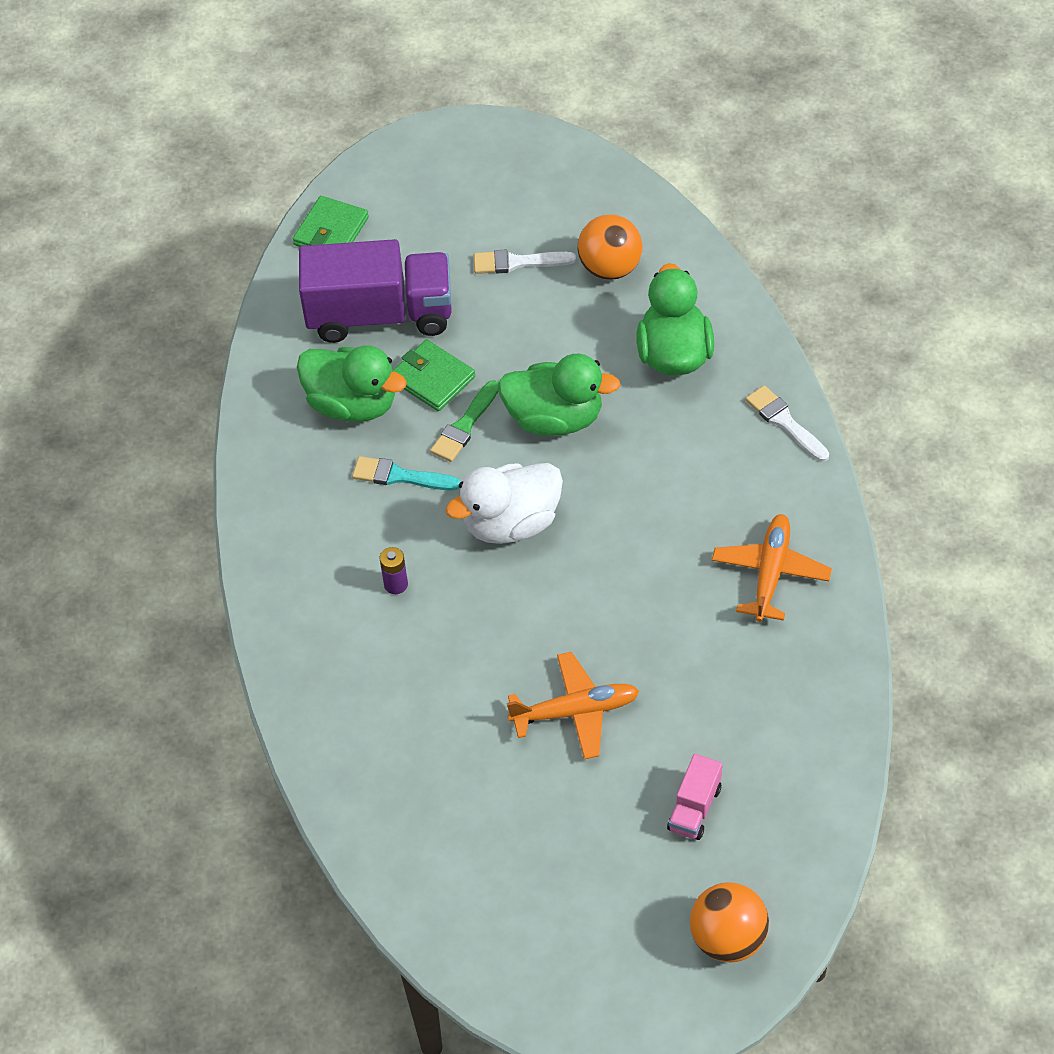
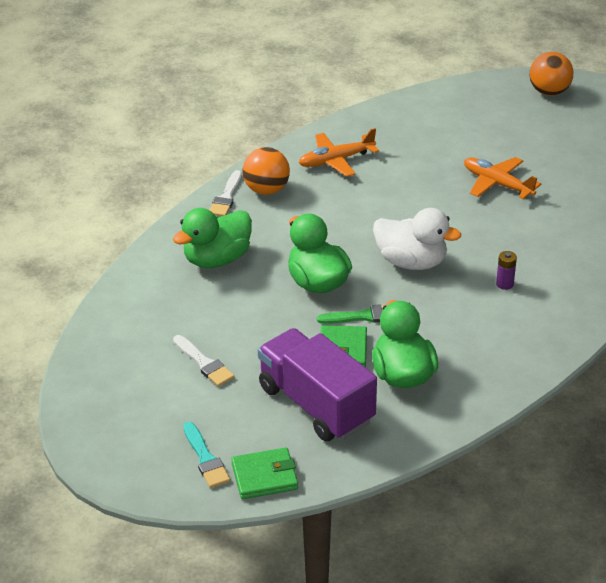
camera: 130 degrees left, 15 degrees down
turquoise brush [352,456,460,491] -> turquoise brush moved to [183,422,231,488]
orange ball [578,214,642,280] -> orange ball moved to [242,147,290,195]
pink truck [667,754,722,840] -> none

